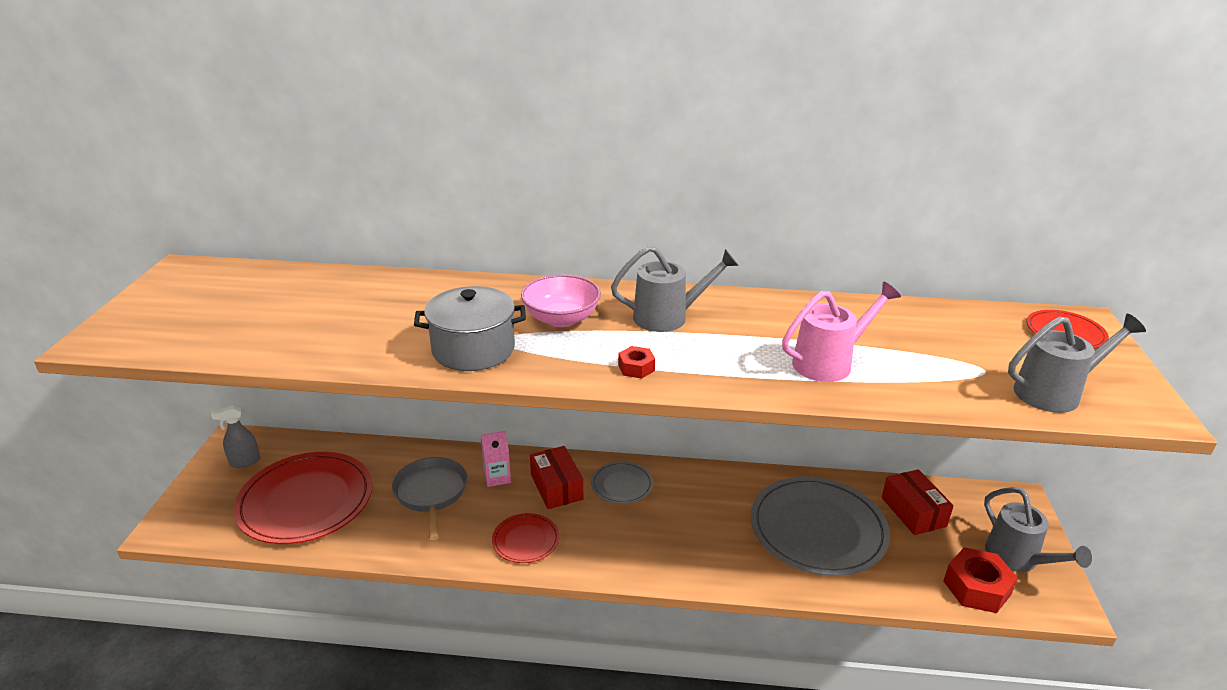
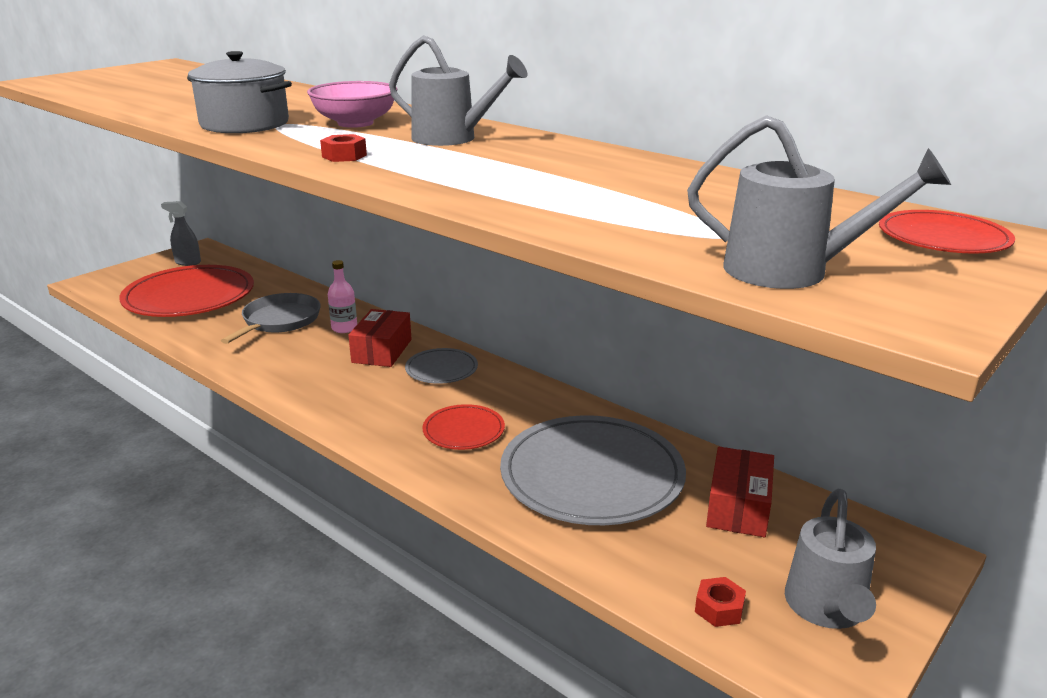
camera: 35 degrees right, 5 degrees down
pink carton [481,431,511,487] -> pink bottle [328,260,357,333]
red plate [492,513,559,563] -> red plate moved to [423,404,505,450]
pink watering can [782,282,901,382] -> none
red nut [943,547,1018,613] -> red nut [695,577,746,627], size x0.52

